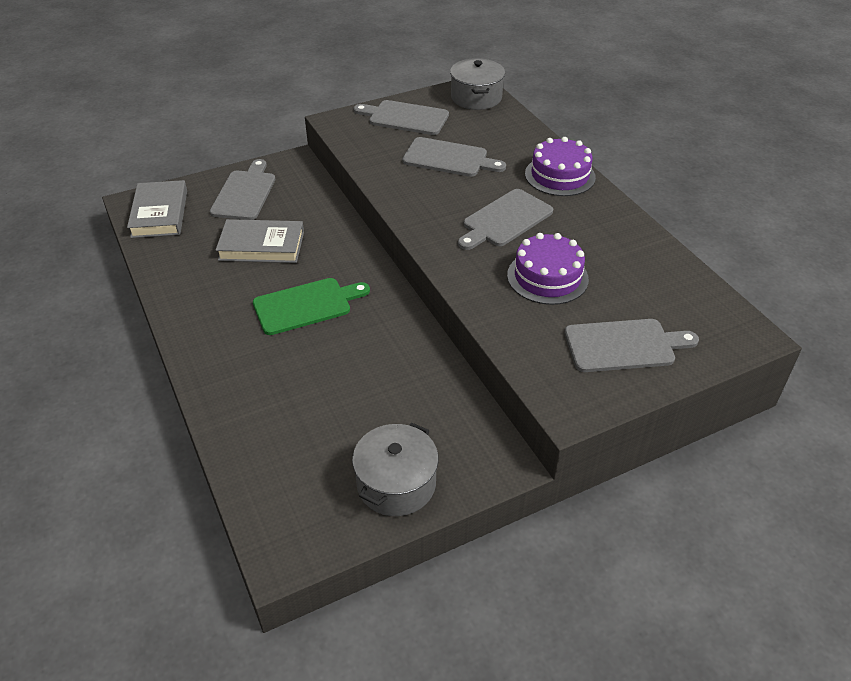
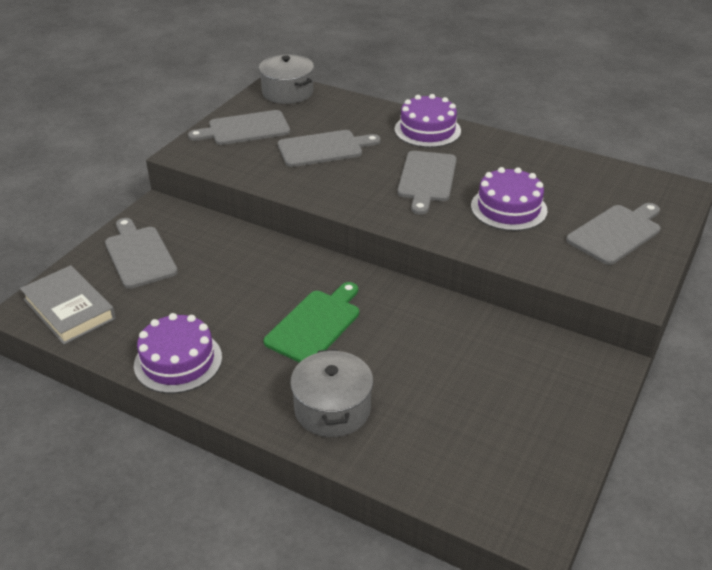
camera: 35 degrees left, 5 degrees down
grey book [216,219,304,263] -> none
grey pot [352,422,439,516] -> grey pot moved to [290,349,373,437]
none -> purple cake [134,313,222,393]

